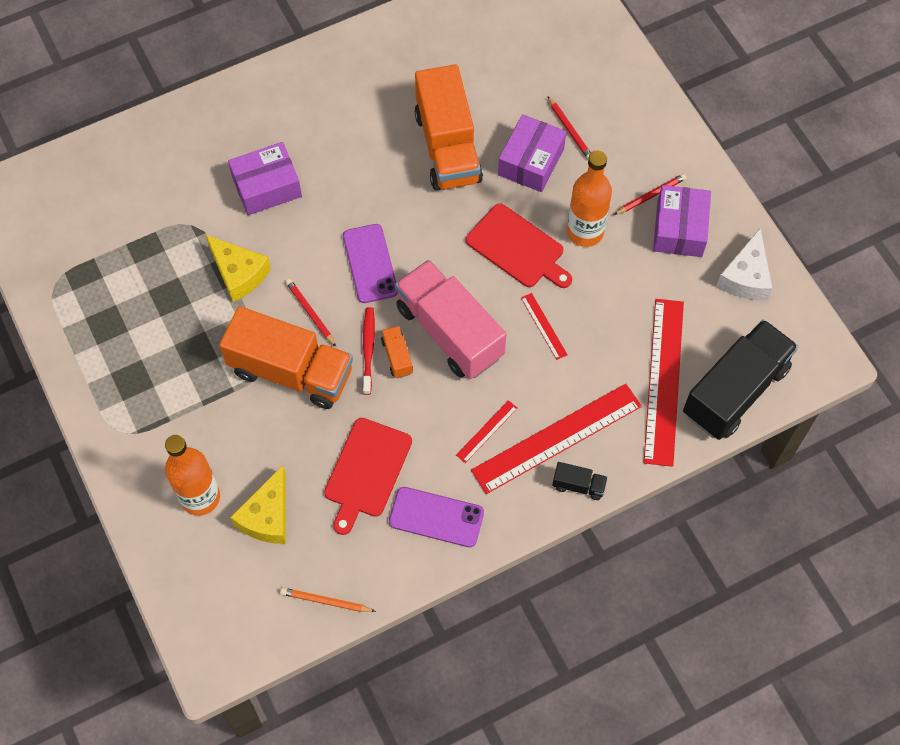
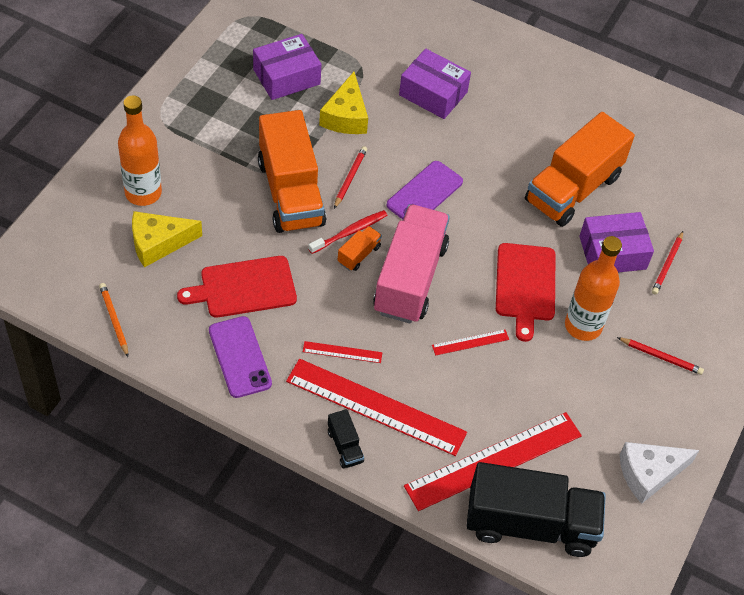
camera: 50 degrees right, 10 degrees down
red ruler [521,293,568,360] -> red ruler turned 45 degrees clockwise [432,330,509,356]
purple box [653,185,711,257] -> purple box moved to [253,34,321,100]

